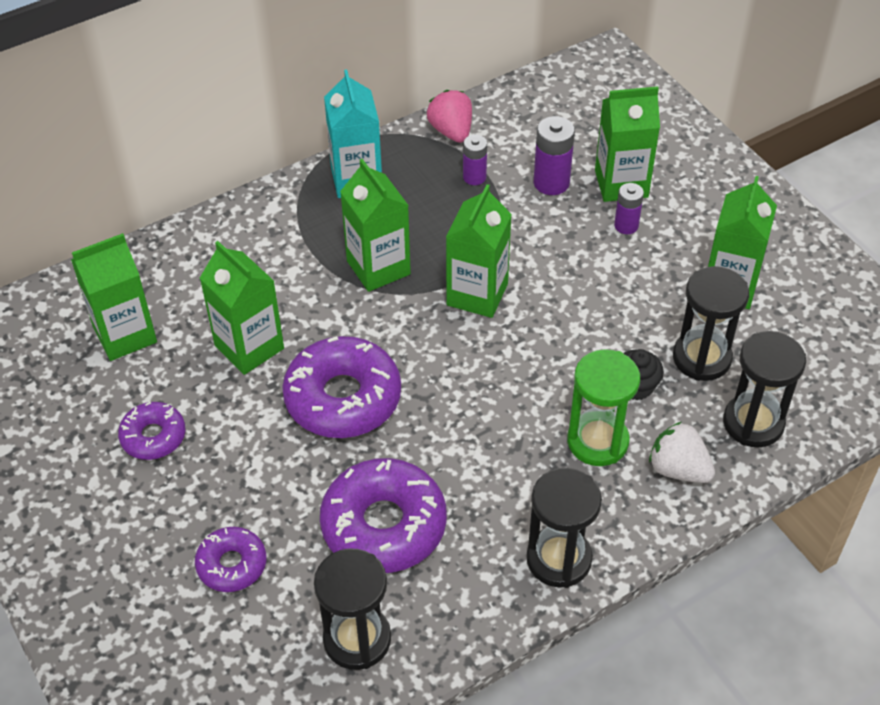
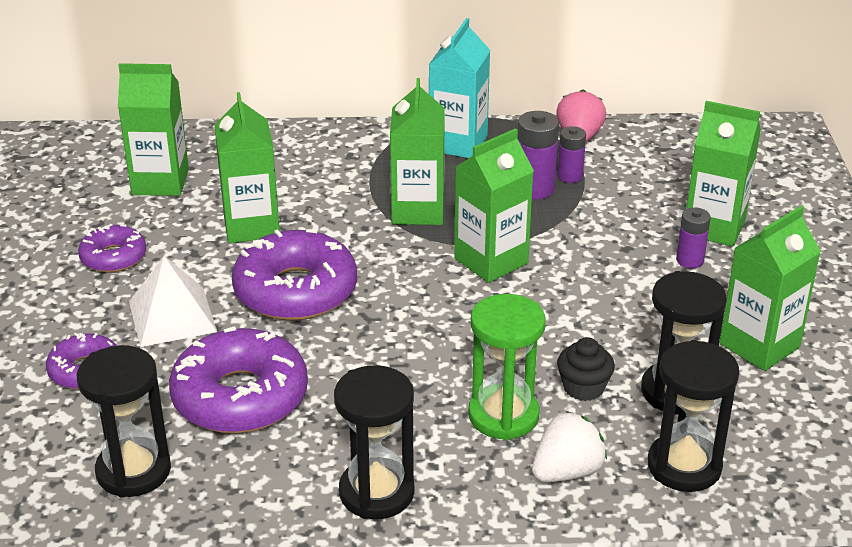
camera: 30 degrees right, 15 degrees down
purple battery [534,116,575,195] -> purple battery moved to [517,111,559,199]
white strawberry [649,422,715,483] -> white strawberry turned 75 degrees clockwise [532,411,607,482]
none -> white pyramid [129,256,217,347]

